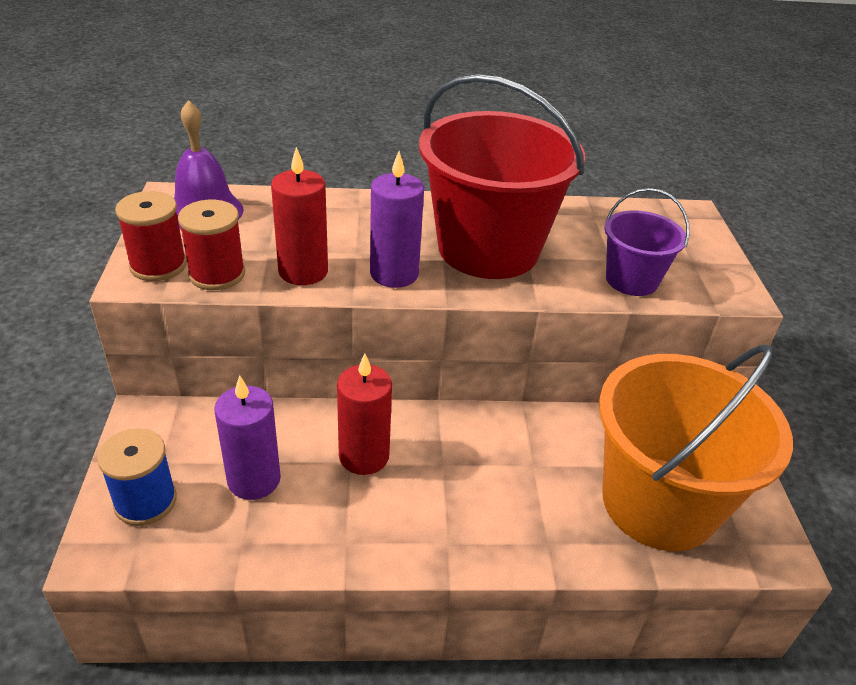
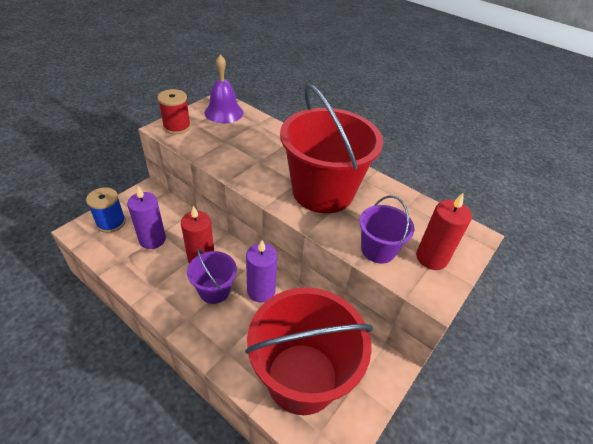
camera: 40 degrees right, 5 degrees up
red spool [178,200,245,290] -> none
red candle [271,147,328,285] -> red candle moved to [416,193,472,270]
purple candle [370,151,424,288] -> purple candle moved to [246,240,277,302]
orange bucket [599,344,793,551] -> red bucket [245,287,373,415]
none -> purple bucket [187,249,237,304]

